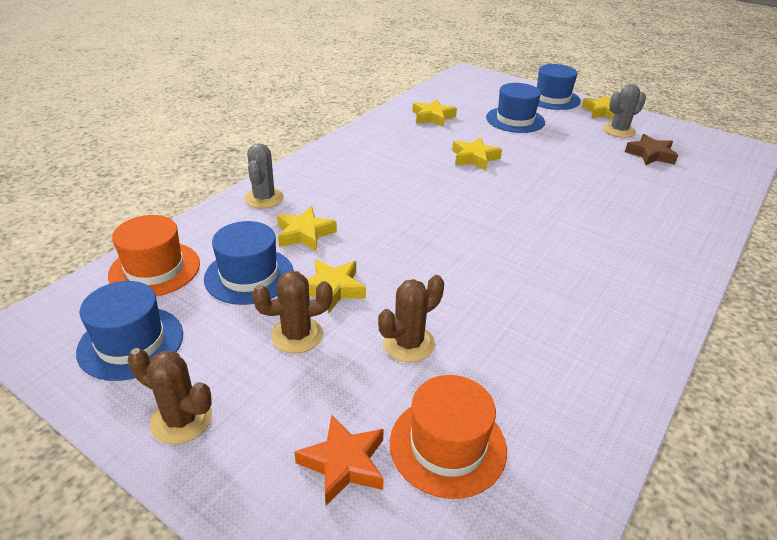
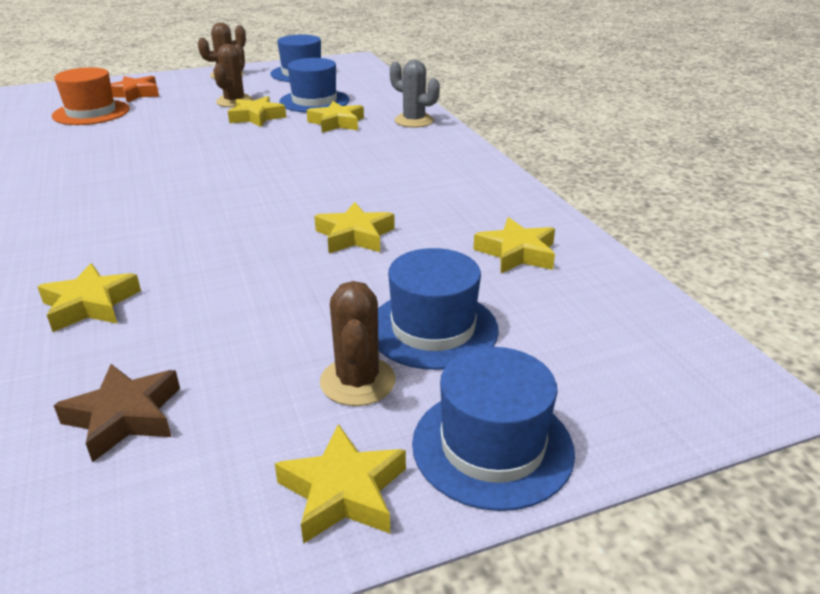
camera: 125 degrees right, 5 degrees down
orange hat [108,215,200,296] -> none
brown cactus [378,275,444,362] -> brown cactus moved to [320,281,396,406]
grey cactus [603,84,646,138] -> none
none -> yellow star [37,263,141,332]

